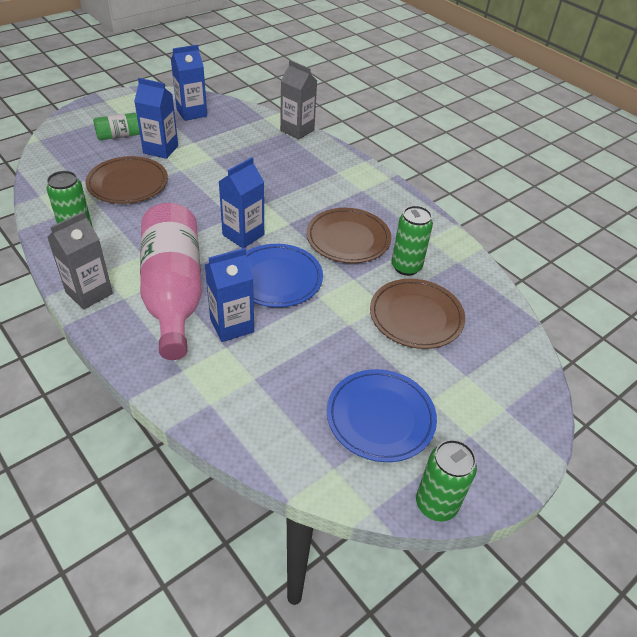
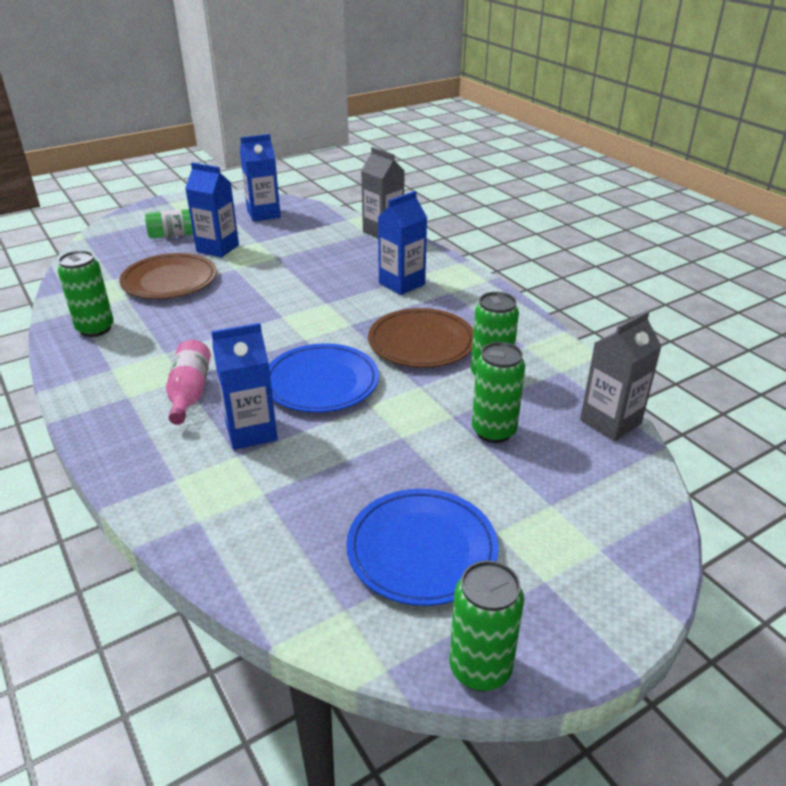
camera: 10 degrees right, 10 degrees down
grey carton [47,211,113,310] -> grey carton moved to [580,311,662,441]
pink bottle [140,203,202,360] -> pink bottle [166,340,211,425], size x0.49
blue carton [218,157,264,248] -> blue carton moved to [378,191,427,295]
brown plate [370,279,465,349] -> green can [472,342,525,443]

